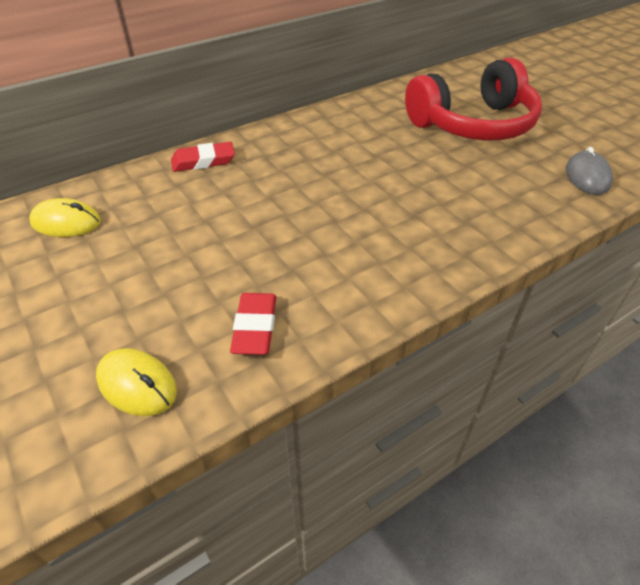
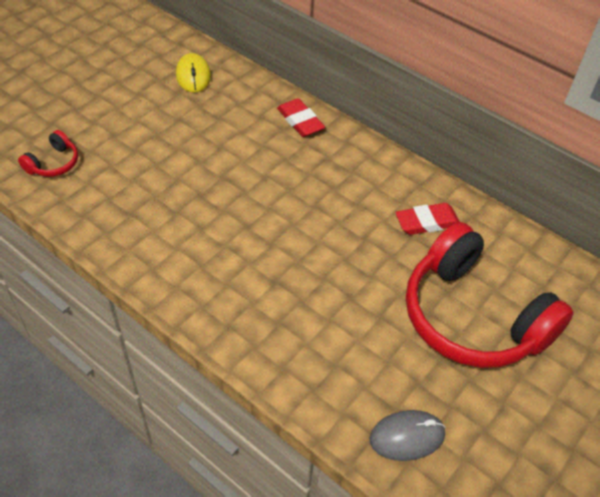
camera: 70 degrees right, 5 degrees up
yellow mouse [96,348,177,416] -> red headphones [18,130,78,177]
red eraser [230,293,276,355] -> red eraser moved to [395,203,460,235]

